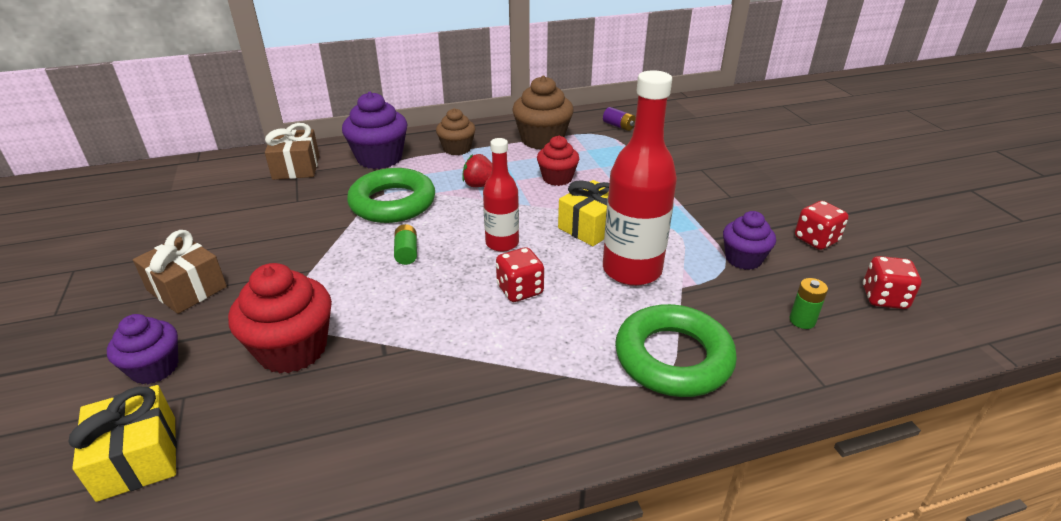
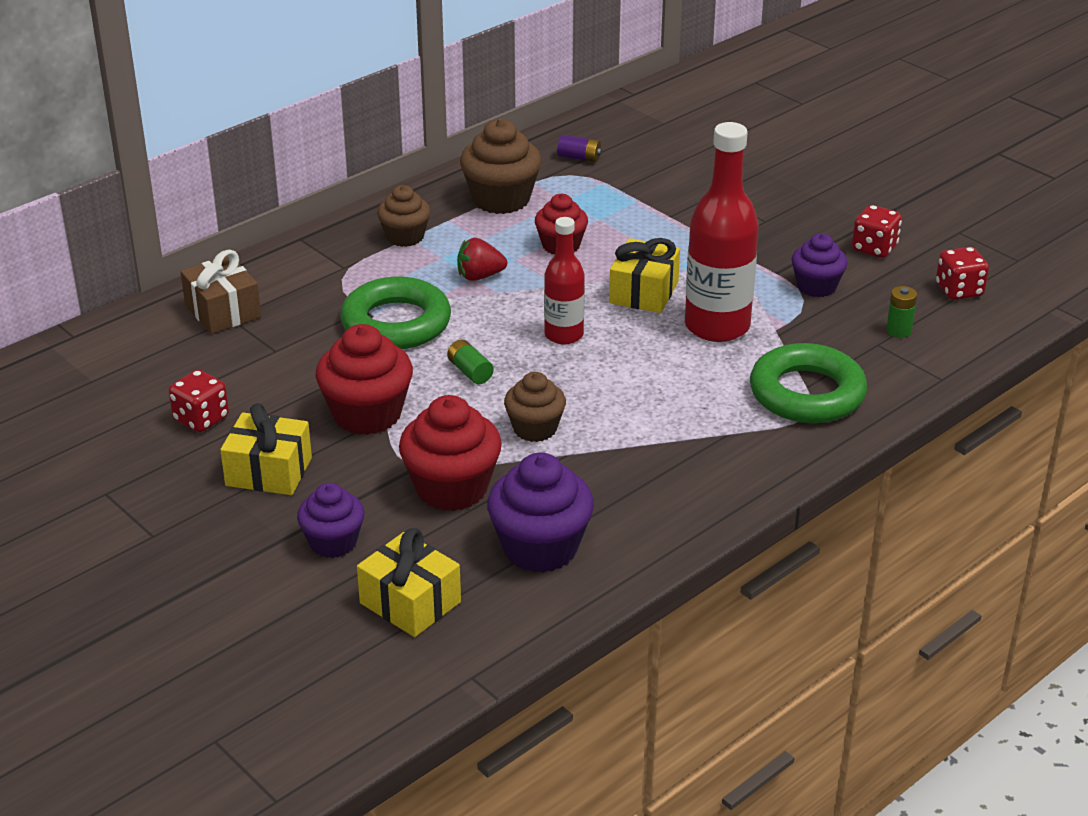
camera: 25 degrees left, 0 degrees up
brown gift [133,230,227,314] -> yellow gift [220,403,312,495]
purple cupcake [342,92,408,169] -> purple cupcake moved to [487,453,594,573]
red dice [496,247,544,302] -> red dice moved to [169,370,229,432]
none -> red cupcake [316,324,413,435]
none -> brown cupcake [504,372,566,442]

